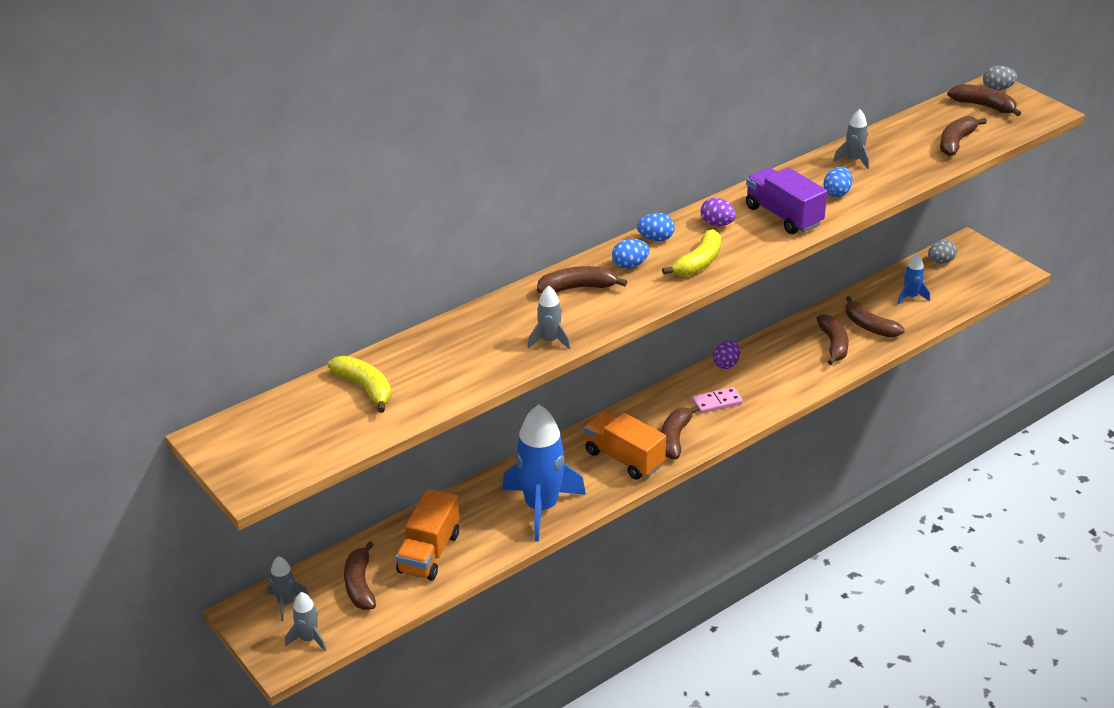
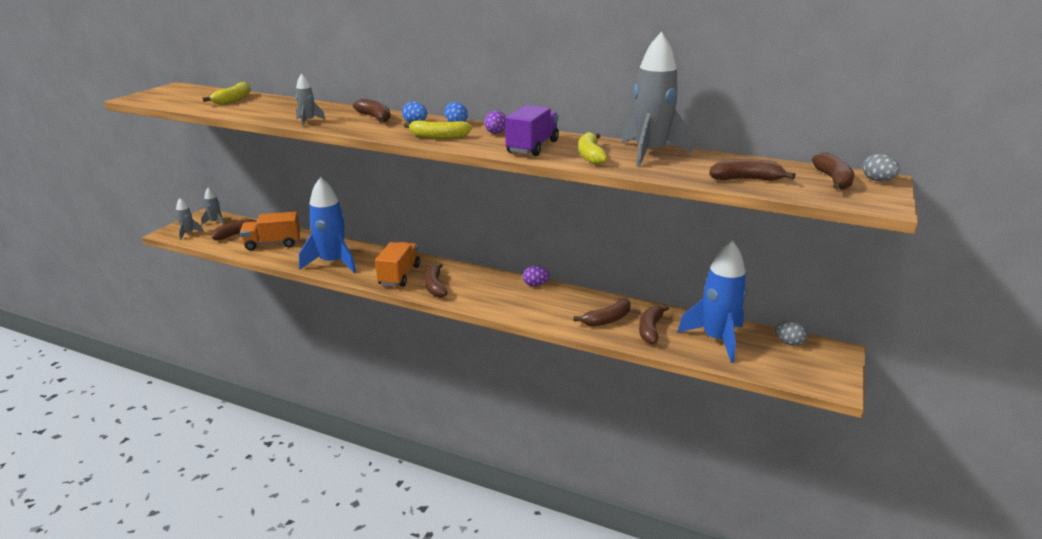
camera: 60 degrees right, 10 degrees down
brown banana [661,405,700,459] -> brown banana turned 90 degrees counterclockwise [424,263,448,298]
pink domino [692,387,743,414] -> none
blue egg [823,167,852,197] -> yellow banana [578,132,608,165]
grey rocket [833,109,869,169] -> grey rocket [621,32,692,167], size x2.16
blue rocket [898,253,930,304] -> blue rocket [678,240,747,363], size x2.16

